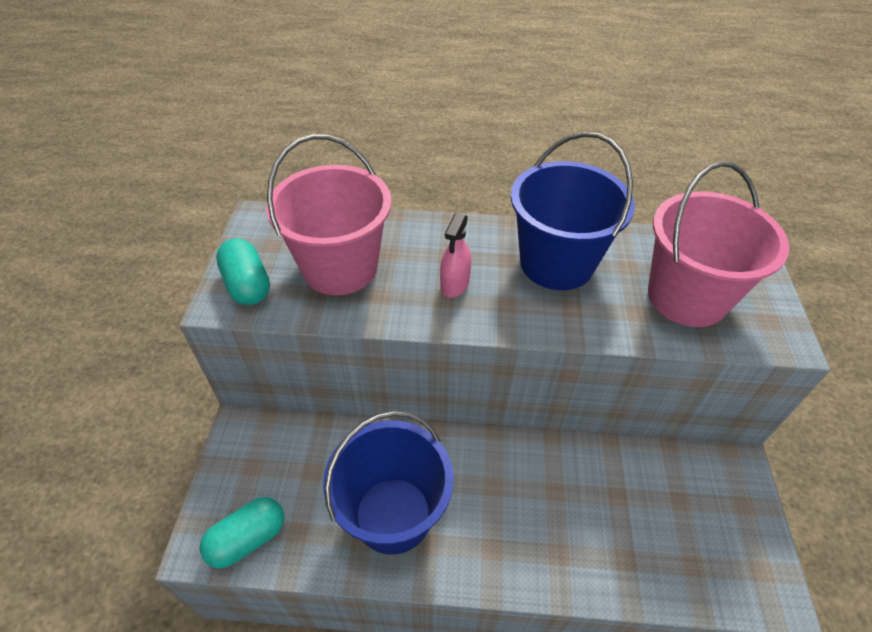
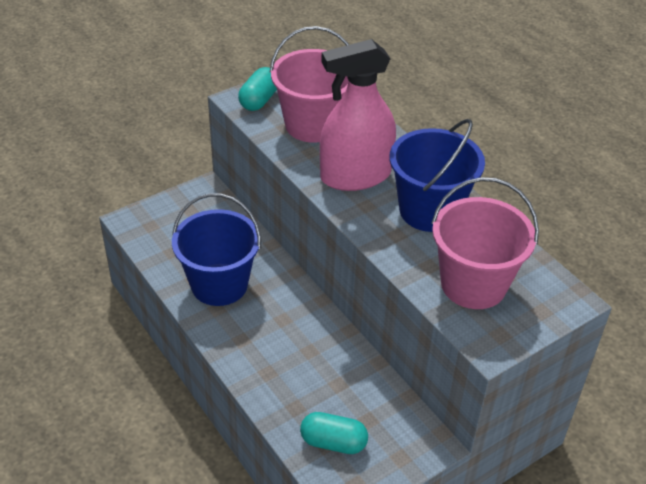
camera: 50 degrees right, 5 degrees down
turquoise capsule [200,497,284,569] -> turquoise capsule moved to [300,412,368,454]
pink spray bottle [440,213,471,298] -> pink spray bottle [320,39,396,191], size x2.29

